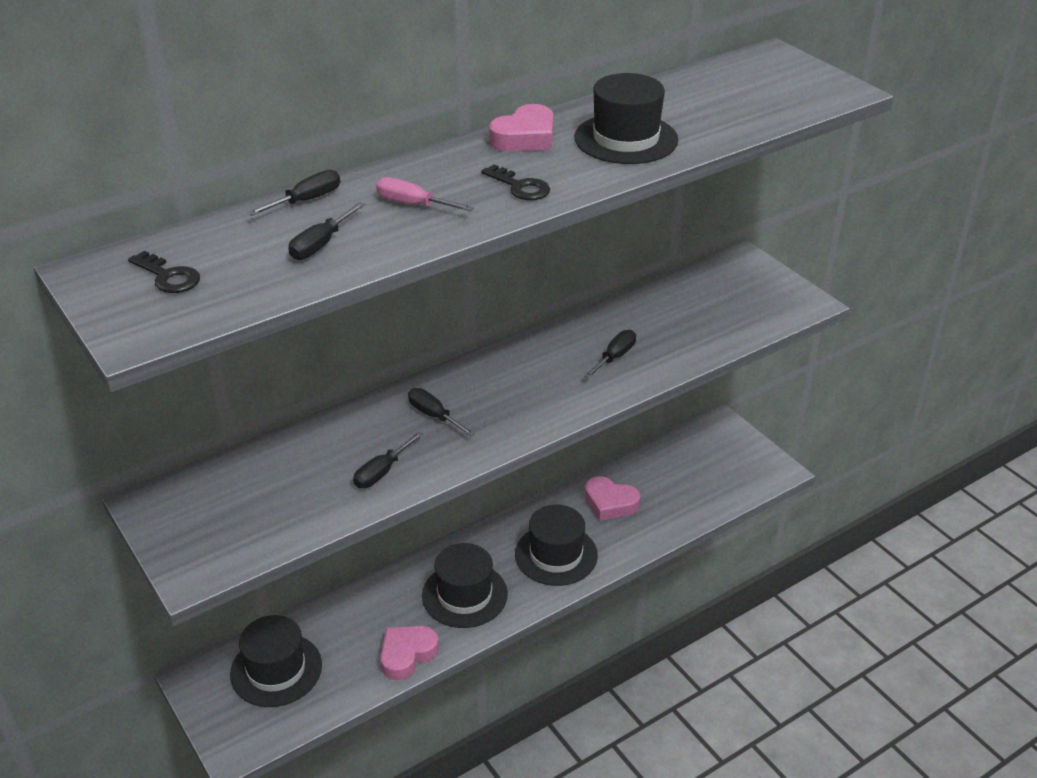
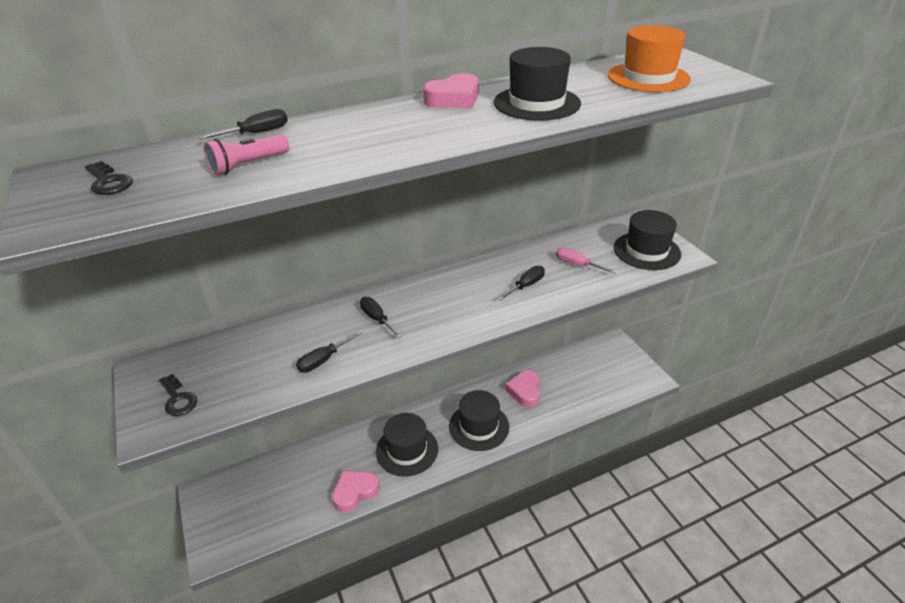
camera: 10 degrees right, 0 degrees up
black hat [230,615,322,707] -> black hat moved to [613,210,681,270]
black screwdriver [288,202,365,260] -> pink flashlight [204,134,289,175]
pink screwdriver [376,177,474,211] -> pink screwdriver moved to [556,248,617,274]
black key [481,164,550,200] -> black key moved to [159,374,197,416]
pink heart [585,476,640,521] -> pink heart turned 60 degrees clockwise [505,370,540,407]
none -> orange hat [608,25,691,92]

